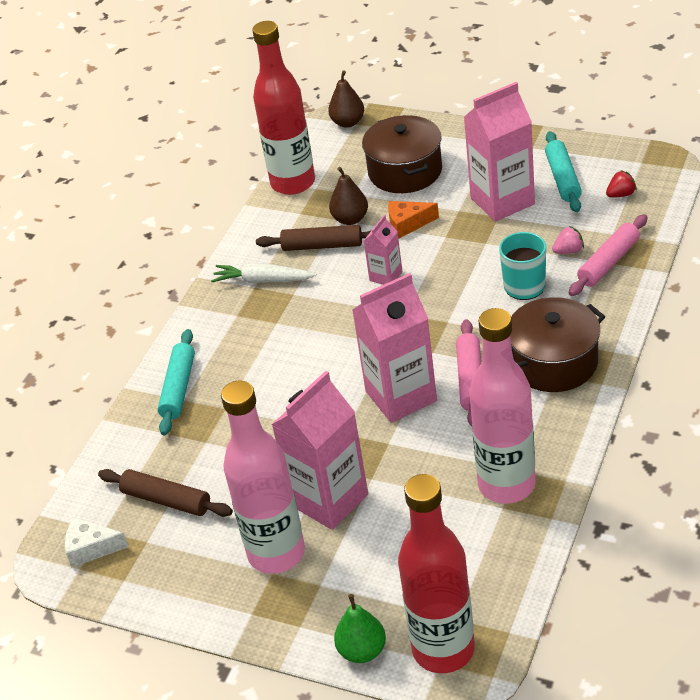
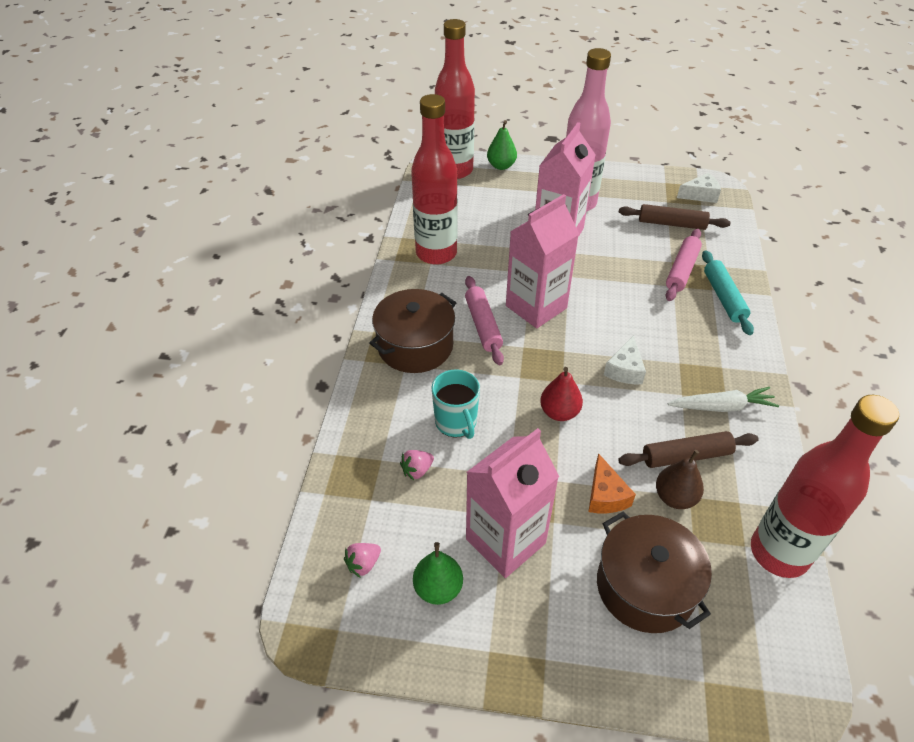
camera: 160 degrees right, 5 degrees up
brown pear [328,70,364,128] -> none
pink carton [364,215,403,285] -> none
orange cheese [388,201,439,239] -> orange cheese turned 105 degrees clockwise [588,453,636,513]
pink bottle [469,308,536,504] -> red bottle [411,94,458,265]
turquoise rolling pin [545,131,582,212] -> green pear [413,542,463,605]
pink rolling pin [569,214,647,296] -> pink rolling pin moved to [666,229,702,301]
red strawberry [606,170,637,198] -> pink strawberry [344,543,381,577]
none -> red pear [540,367,583,421]
none -> white cheese [604,335,646,384]

